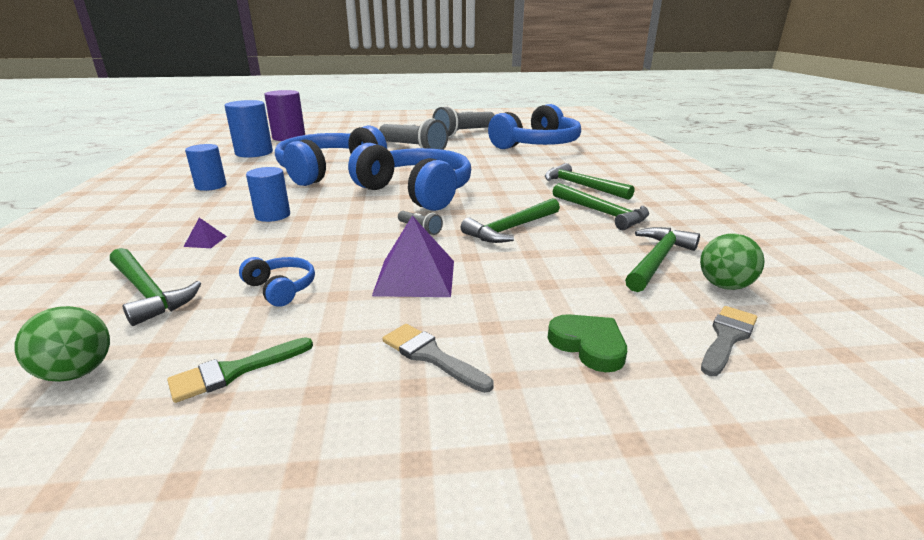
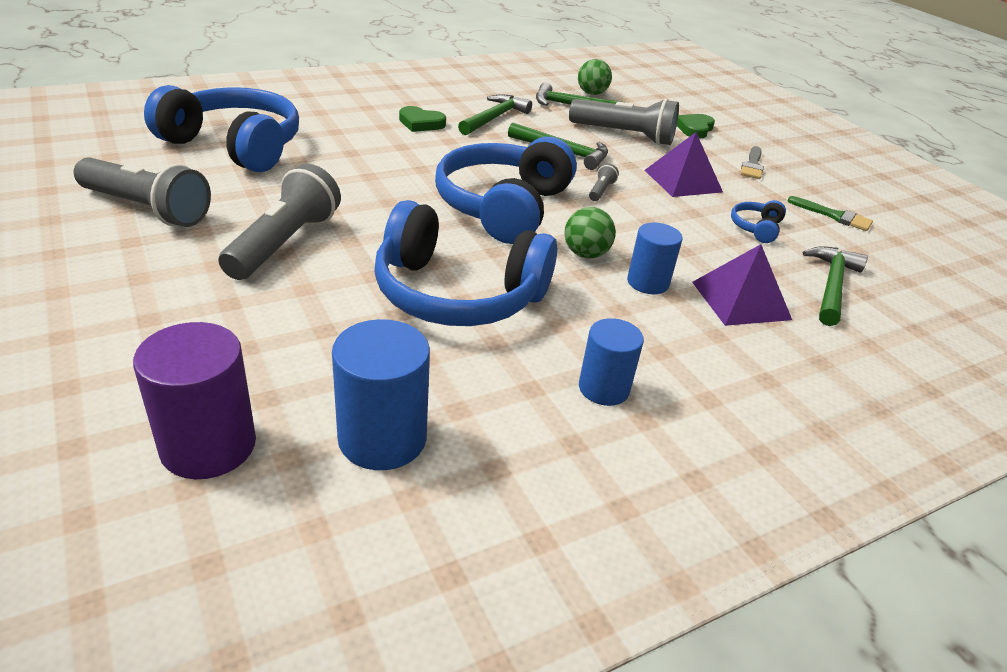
camera: 115 degrees left, 10 degrees up
green ball [15,306,110,382] -> green ball moved to [564,207,616,258]
purple pyramid [184,218,227,248] -> purple pyramid [692,244,792,326], size x2.24
green hammer [545,163,634,200] -> green heart [399,106,446,132]
grey brush [701,306,757,376] -> none
none -> grey flashlight [569,98,679,145]

